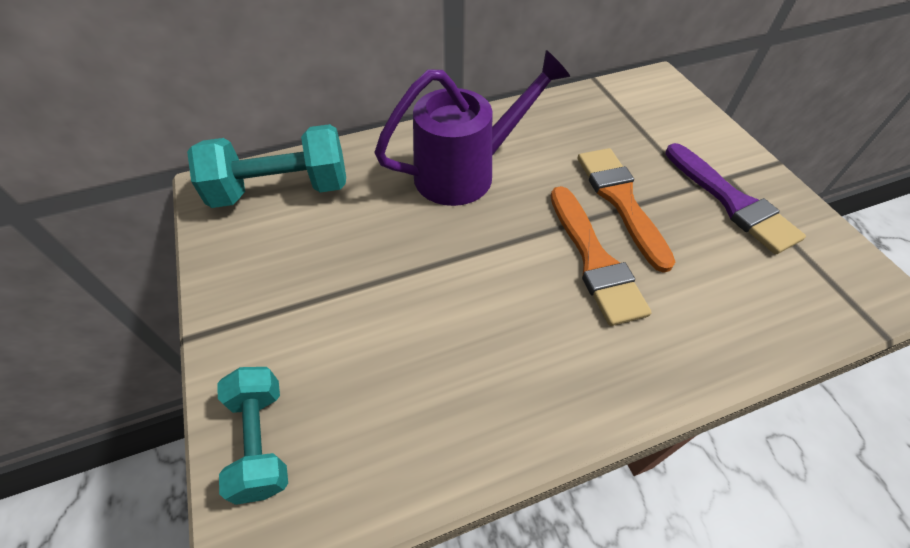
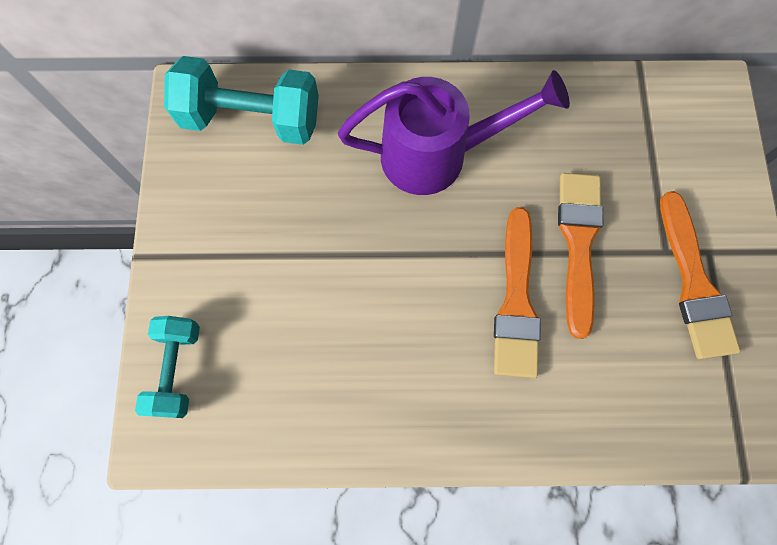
camera: 20 degrees right, 20 degrees up
purple brush [665,143,806,254] -> orange brush [660,191,741,359]

